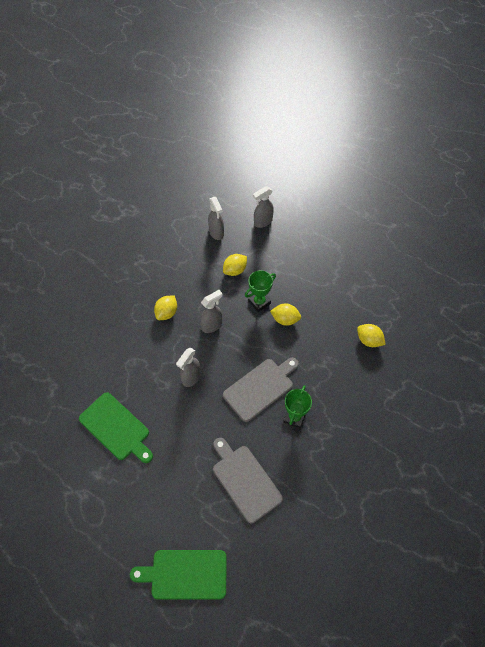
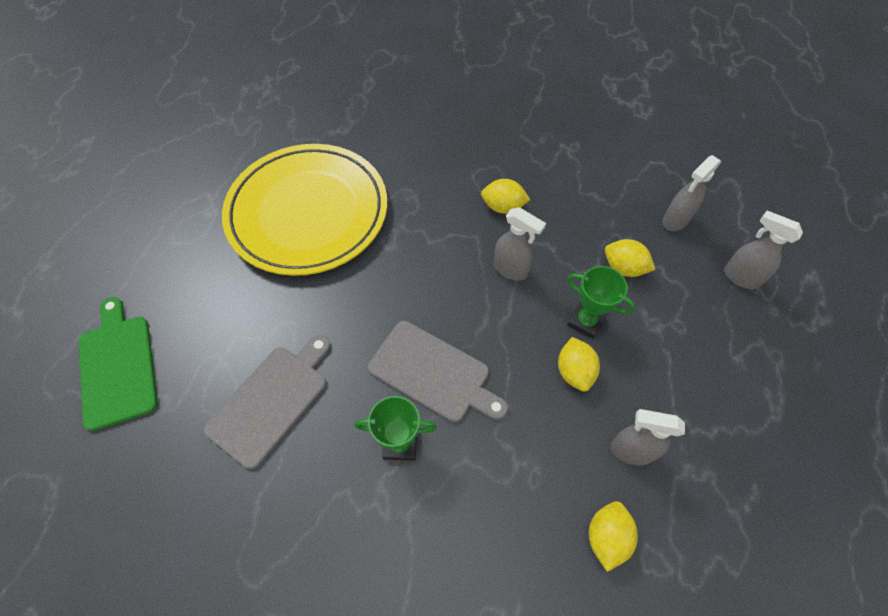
camera: 70 degrees right, 0 degrees up
green cutting board [79,392,153,463] -> yellow plate [222,144,387,276]
grey spray bottle [176,348,201,387] -> grey spray bottle moved to [610,409,685,466]

